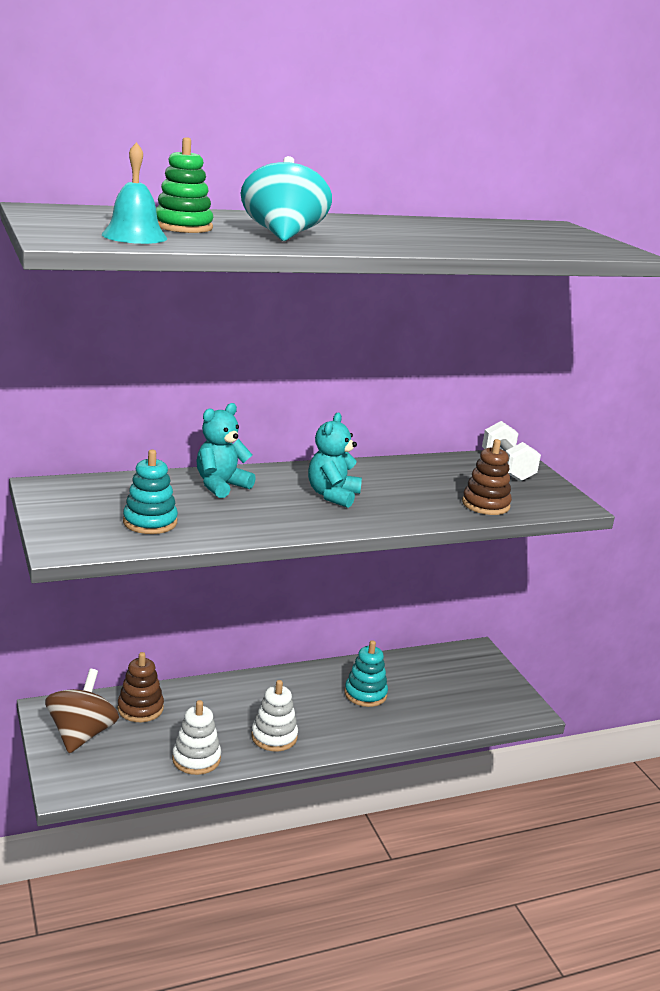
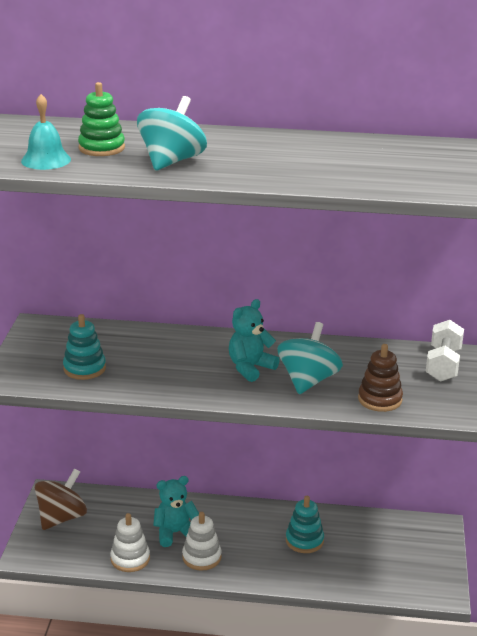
camera: 30 degrees right, 5 degrees up
brown stacking toy [117,652,164,722] -> none
turquoise teddy bear [196,403,256,498] -> turquoise teddy bear moved to [153,476,199,547]
none -> turquoise spinning top [277,322,343,394]

